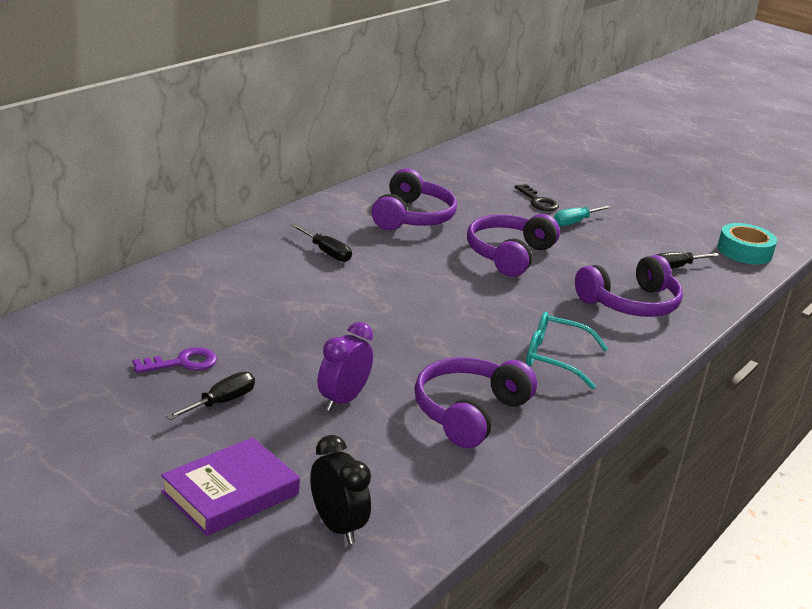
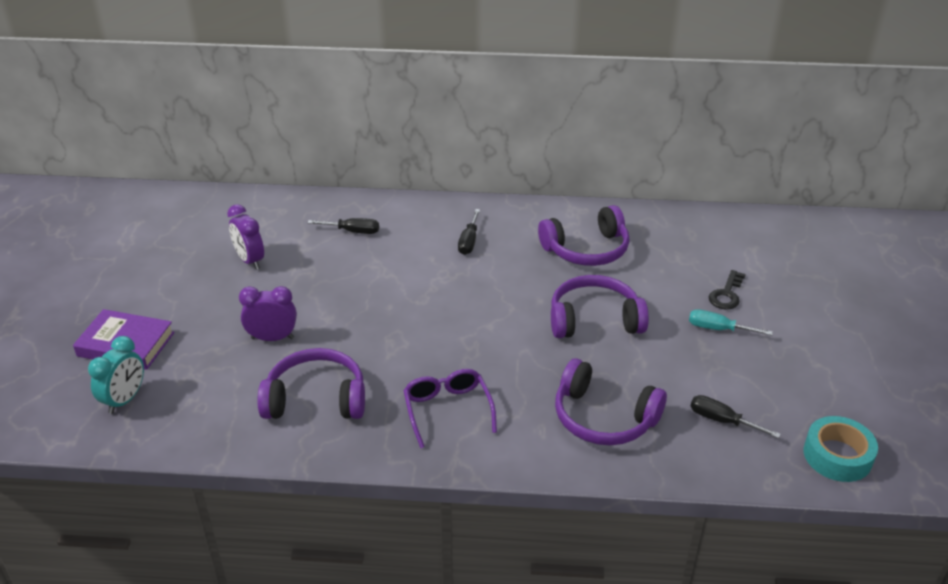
camera: 60 degrees right, 10 degrees up
purple key [133,347,217,373] -> purple clock [227,204,264,270]
black screwdriver [166,372,255,420] -> black screwdriver moved to [307,218,379,234]
black clock [310,435,371,544] -> turquoise clock [88,336,144,414]
turquoise glasses [526,312,608,389] -> purple glasses [403,369,497,448]

